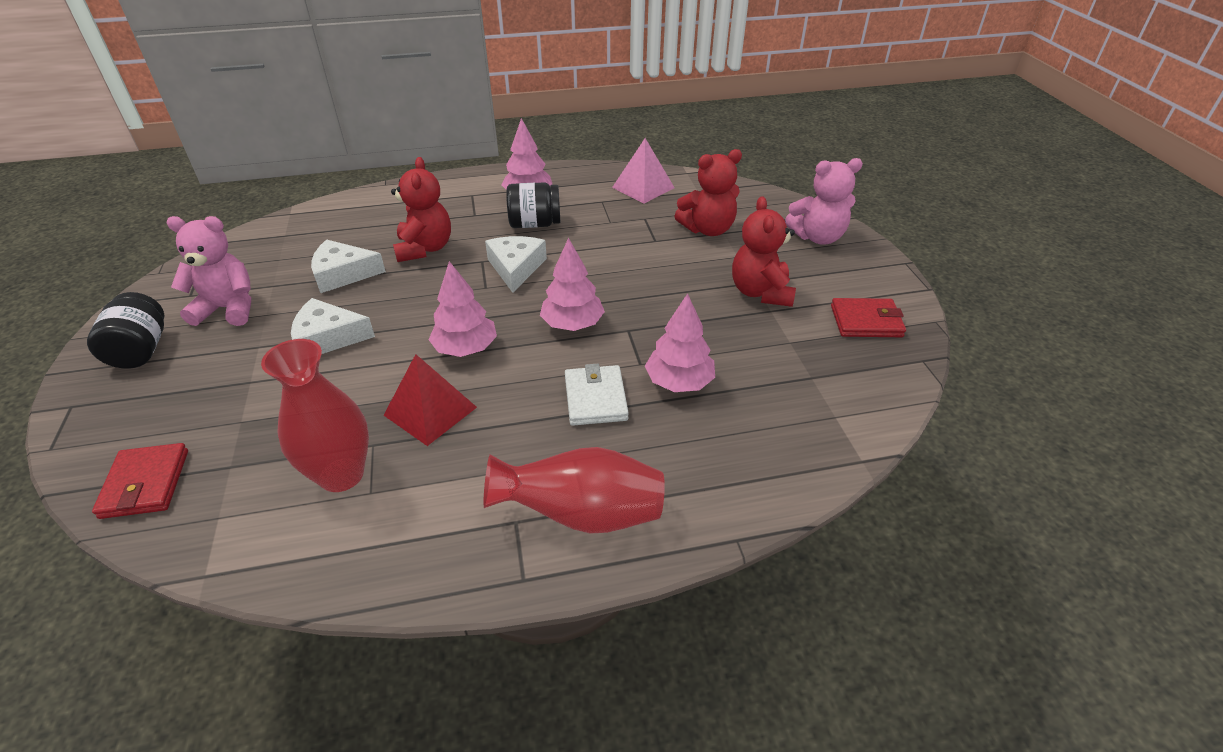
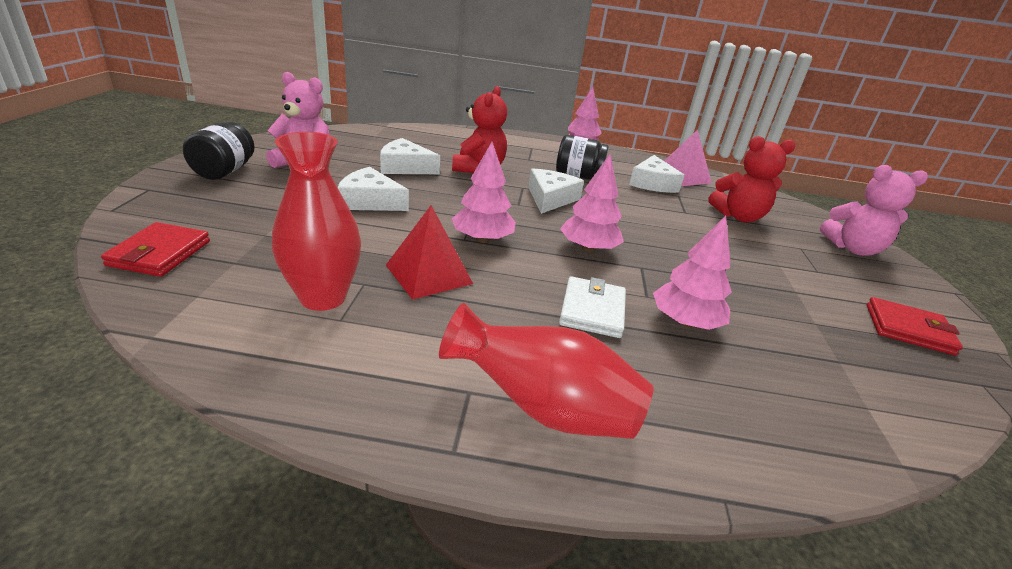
camera: 15 degrees right, 10 degrees down
red teddy bear [732,196,796,307] -> none
none -> white cheese [629,155,685,193]

